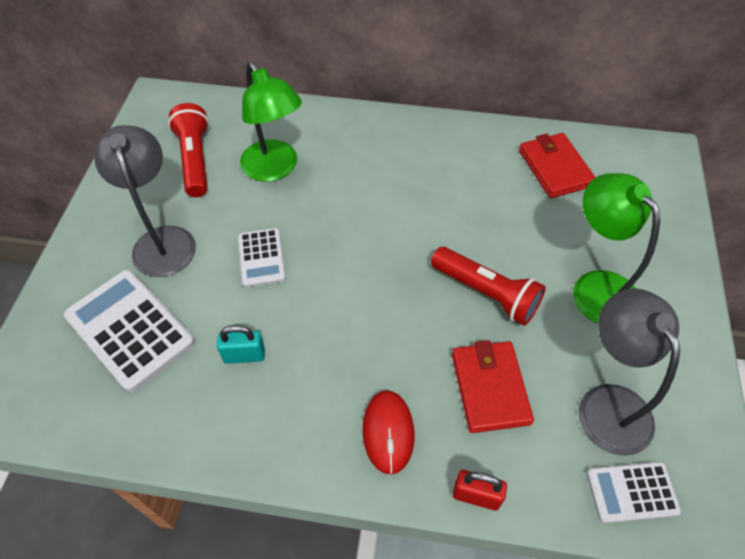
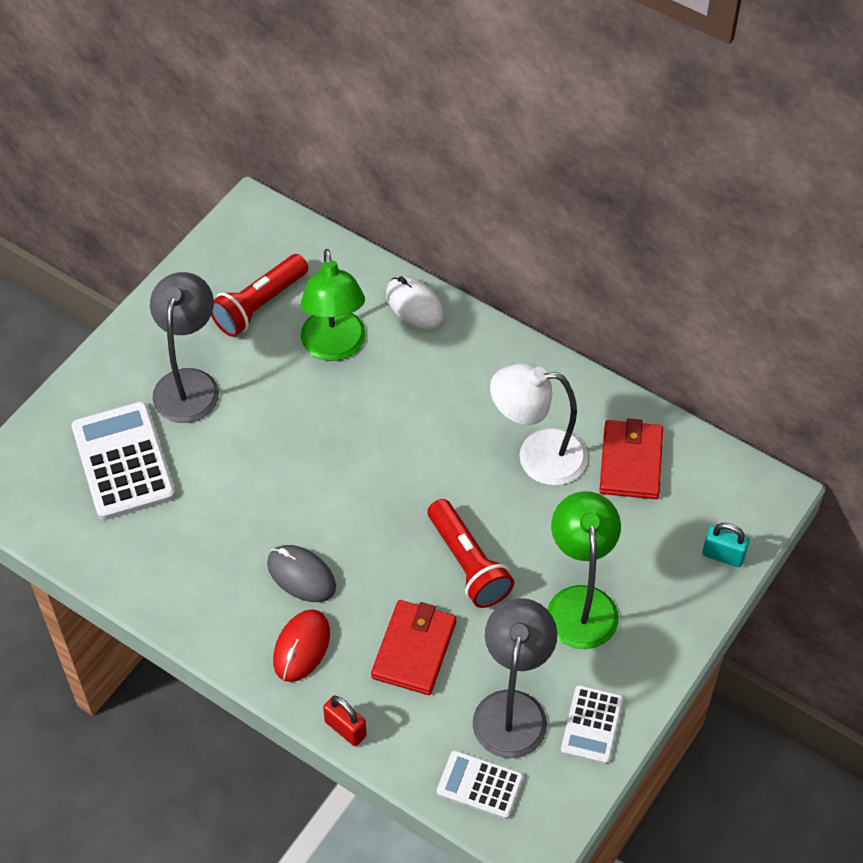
camera: 25 degrees right, 0 degrees up
red flashlight [168,103,209,197] -> red flashlight turned 150 degrees counterclockwise [211,254,308,337]
turquoise padlock [217,325,265,364] -> turquoise padlock moved to [702,523,750,567]
white calculator [238,228,286,287] -> white calculator moved to [561,685,623,764]
none -> grey mouse [267,545,336,602]
none -> white mouse [386,276,444,329]
none -> white lamp [490,363,588,486]

